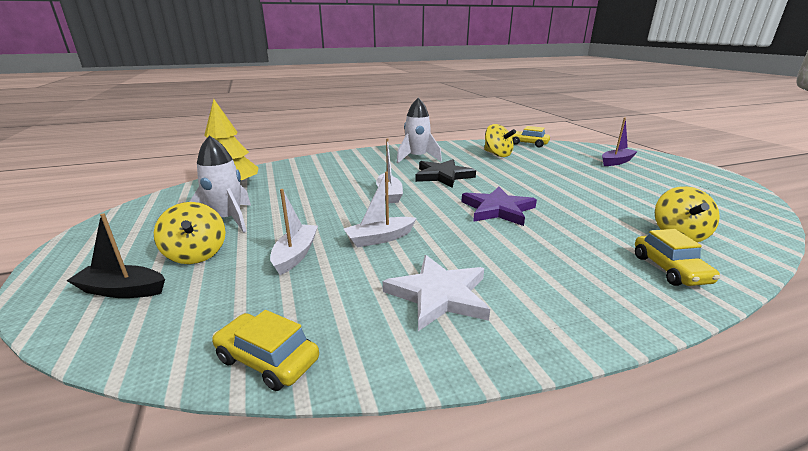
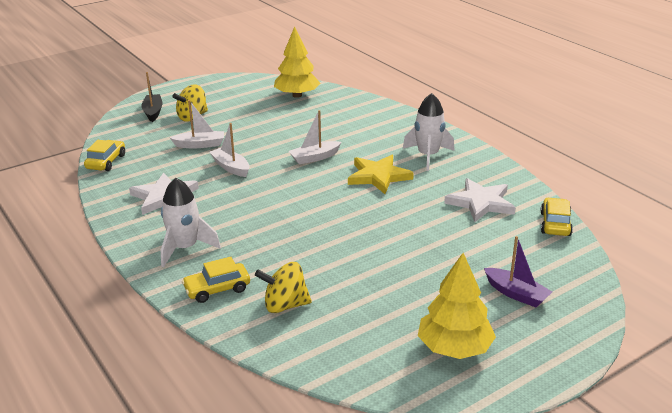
camera: 75 degrees right, 5 degrees up
white rocket [190,135,251,233] -> white rocket moved to [161,178,221,267]
black star [415,159,476,188] -> yellow star [348,155,414,194]
purple star [461,187,537,226] -> none
yellow spinning top [484,124,516,157] -> white star [444,178,516,222]
none -> yellow tree [418,253,496,359]

